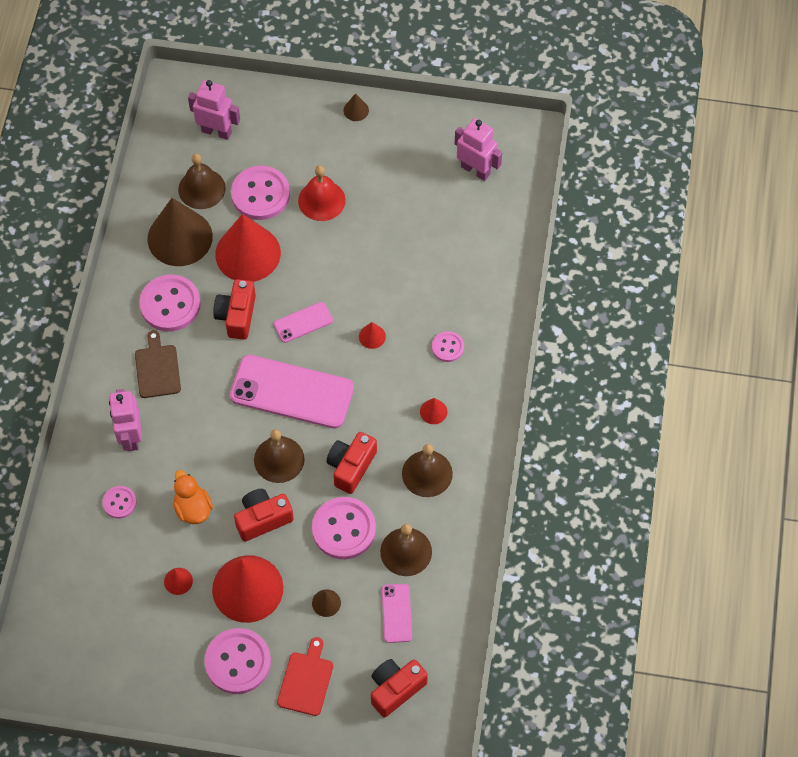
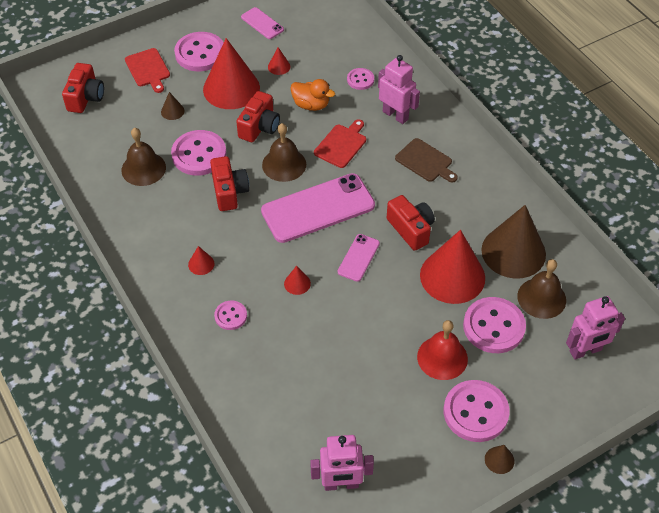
camera: 140 degrees right, 10 degrees down
pink button [139,274,201,331] -> pink button moved to [444,380,510,442]
pink phone [382,584,412,643] -> pink phone moved to [241,7,284,39]
brown bell [402,444,453,497] -> none
none -> red cutting board [314,119,366,168]

